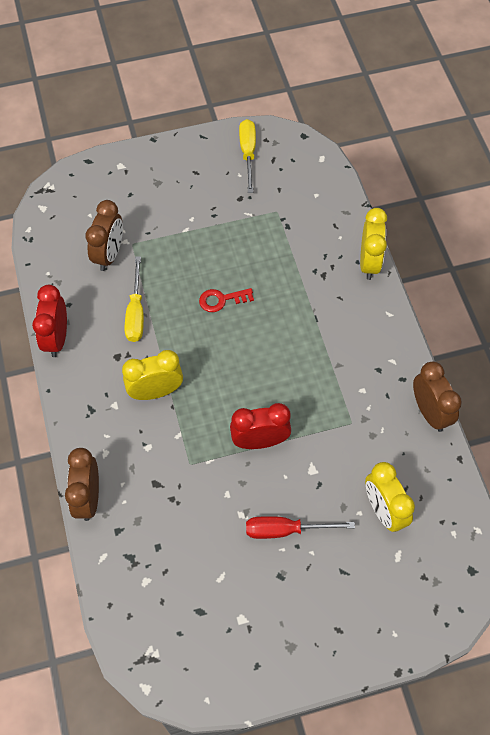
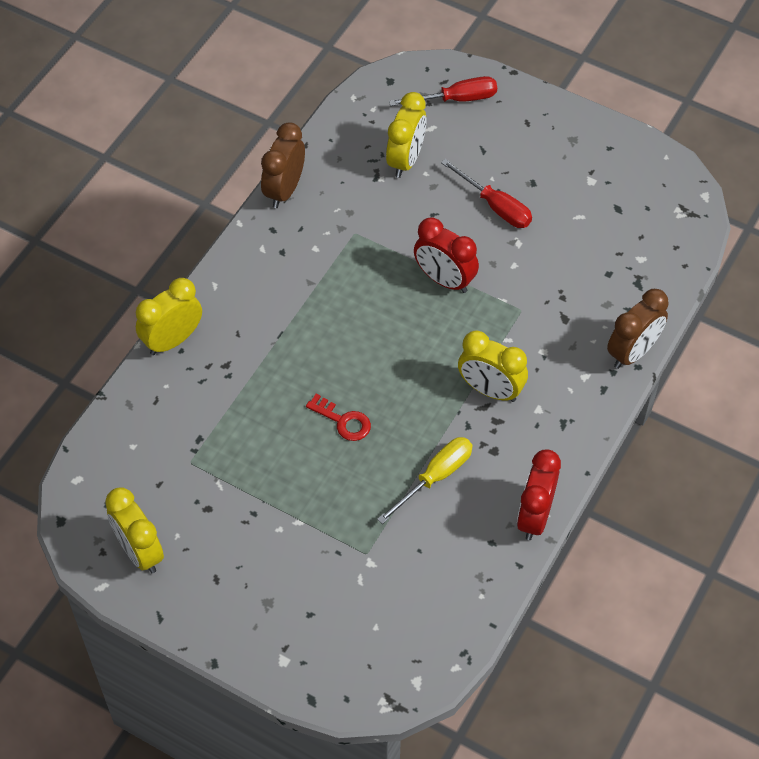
camera: 135 degrees left, 5 degrees down
red clock [32,285,67,357] -> red clock turned 150 degrees clockwise [517,449,561,540]
brown clock [86,200,123,271] -> none
yellow screwdriver [239,119,256,193] -> yellow clock [105,487,164,573]
none -> red screwdriver [389,76,497,106]

